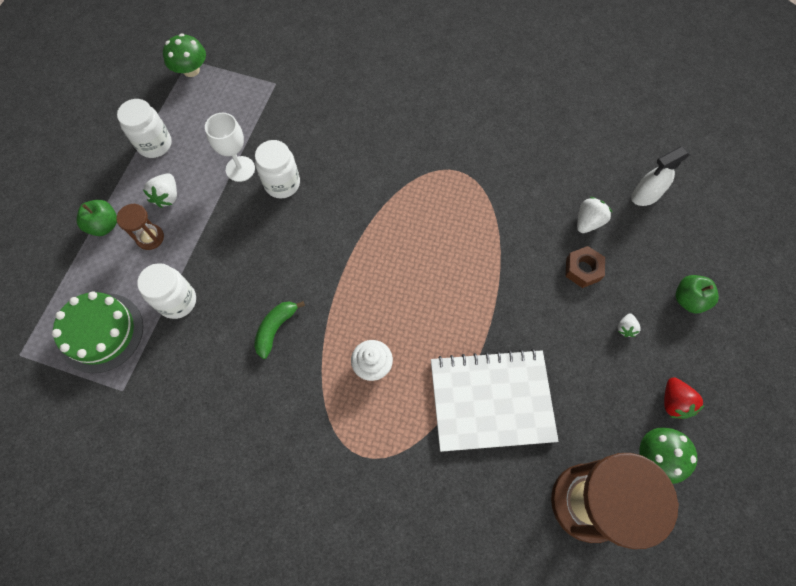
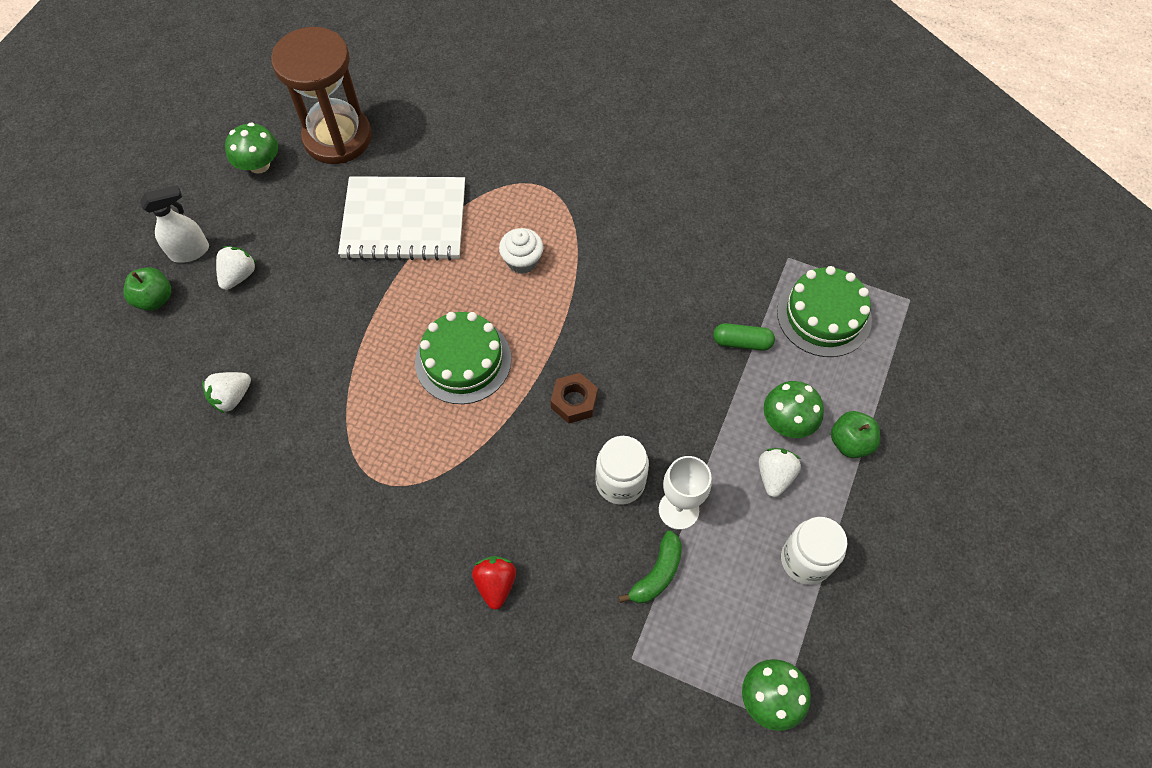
camera: 175 degrees left, 5 degrees down
brown hourglass [116,204,164,250] -> green mushroom [764,381,824,438]
white jar [137,263,196,319] -> green capsule [713,323,775,351]
green banana [254,301,305,359] -> green banana moved to [618,531,682,604]
brown nut [565,246,605,288] -> brown nut moved to [551,373,598,424]
white strawberry [618,314,641,337] -> white strawberry [216,246,257,290], size x1.59
white spray bottle [631,147,690,206] -> white spray bottle moved to [140,185,209,263]
red strawberry [664,378,705,419] -> red strawberry moved to [472,556,516,610]
none -> green cake [415,312,511,404]

